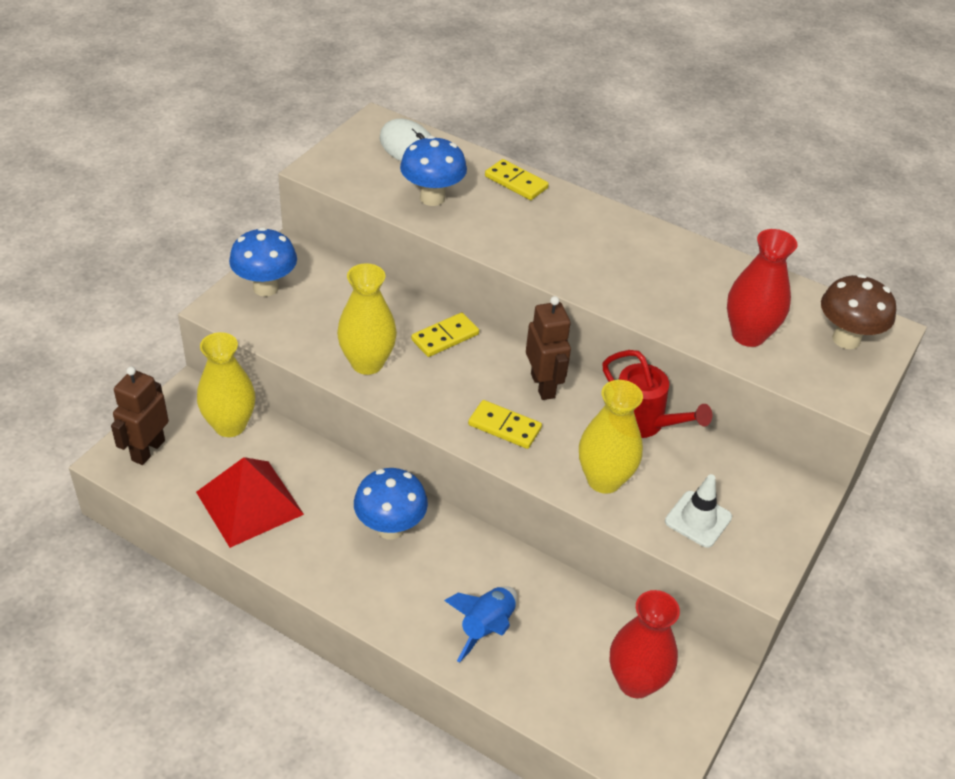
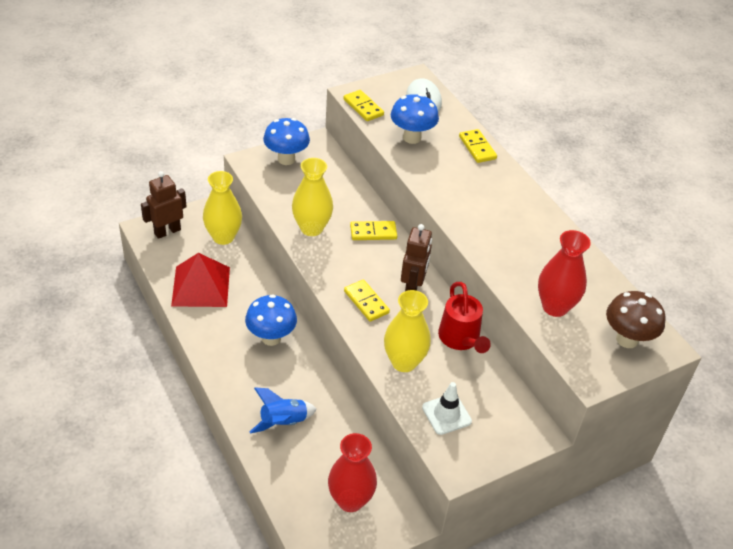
camera: 30 degrees right, 0 degrees up
none -> yellow domino [343,90,384,121]

